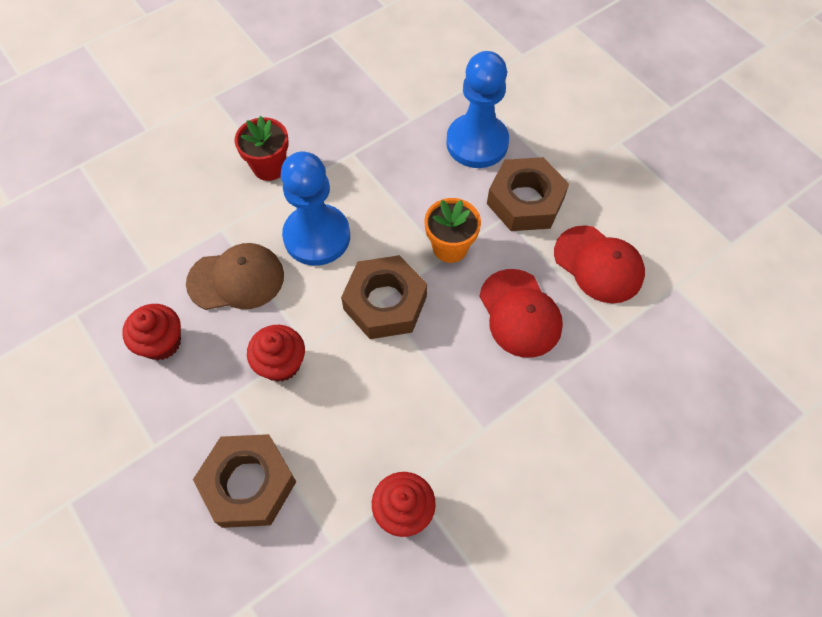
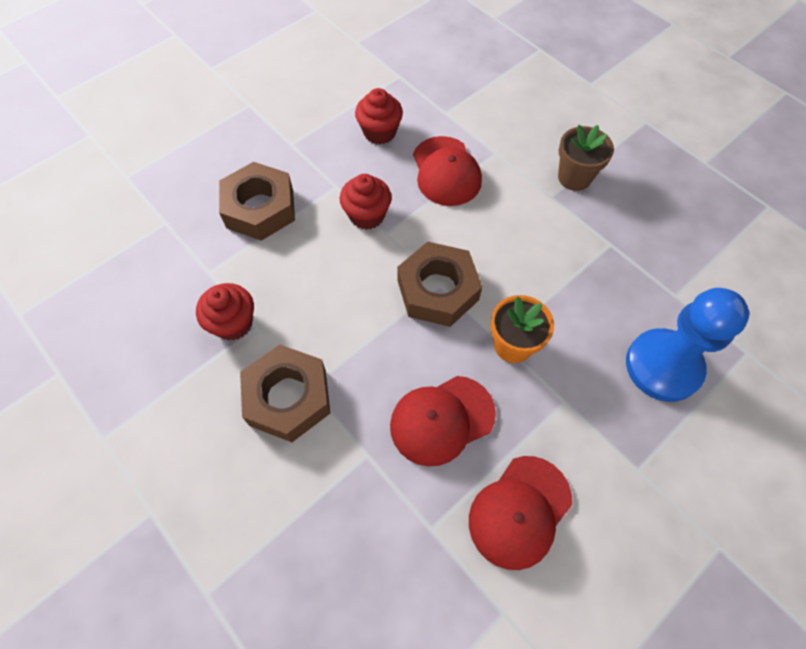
camera: 85 degrees right, 0 degrees up
brown cap [186,243,284,310] -> red cap [413,136,482,206]
red flower pot [235,116,289,181] -> brown flower pot [558,125,614,191]
blue pawn [281,152,350,266] -> none
brown nut [487,157,569,231] -> brown nut moved to [240,345,330,442]

